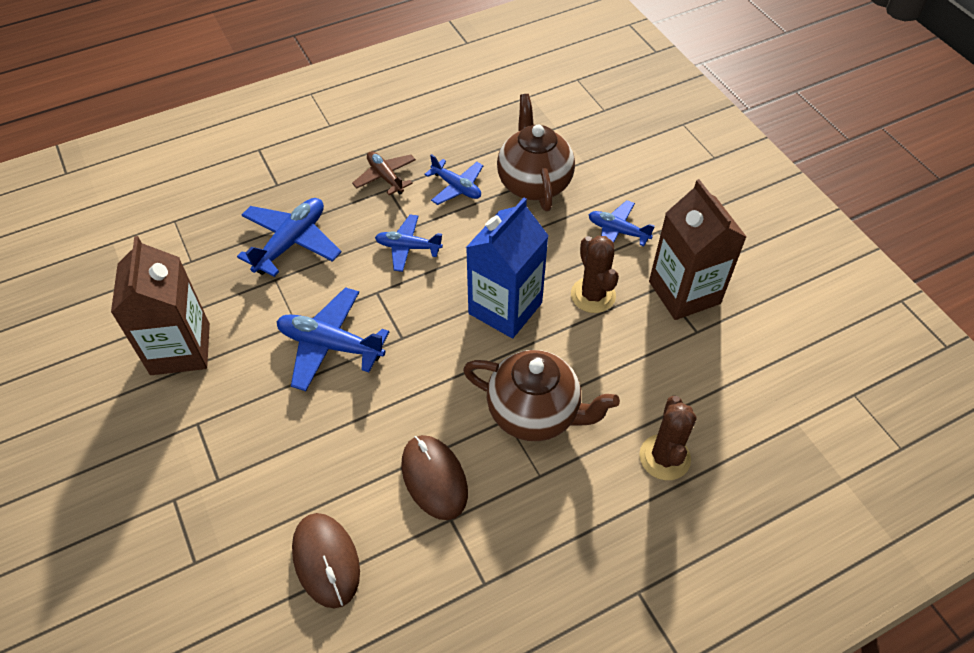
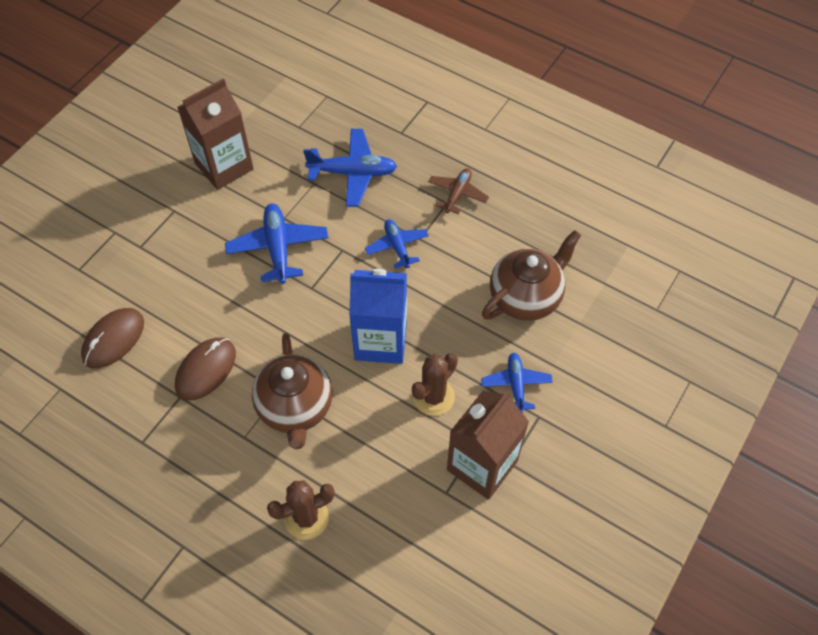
camera: 60 degrees right, 5 degrees up
blue plane [424,154,483,205] -> none

